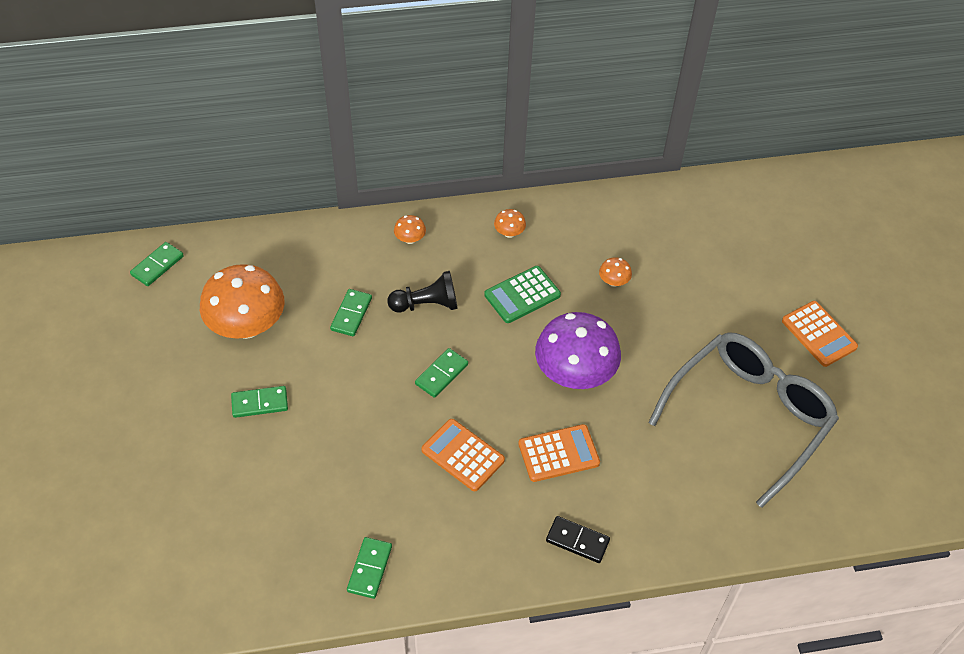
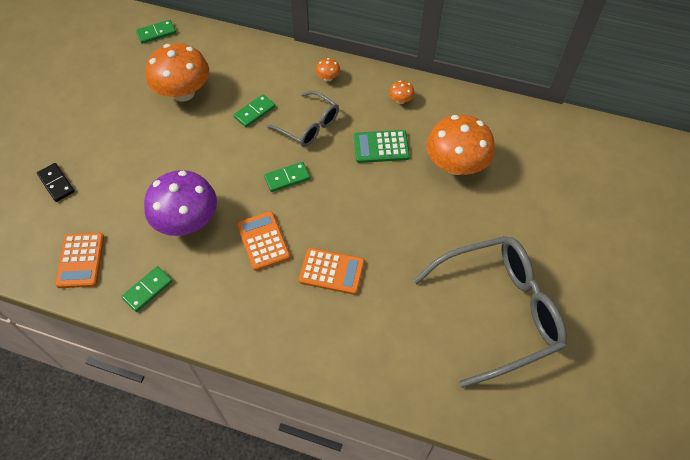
camera: 30 degrees right, 5 degrees up
green domino [231,386,288,418] -> none
black pawn [387,271,458,313] -> grey glasses [266,91,339,147]
purple mushroom [535,312,621,389] -> purple mushroom moved to [144,170,217,236]
black domino [546,516,610,563] -> black domino moved to [37,163,75,202]
orange mushroom [599,257,632,287] -> orange mushroom [427,114,495,175], size x2.43
orange calculator [782,301,858,367] -> orange calculator moved to [55,233,104,288]

